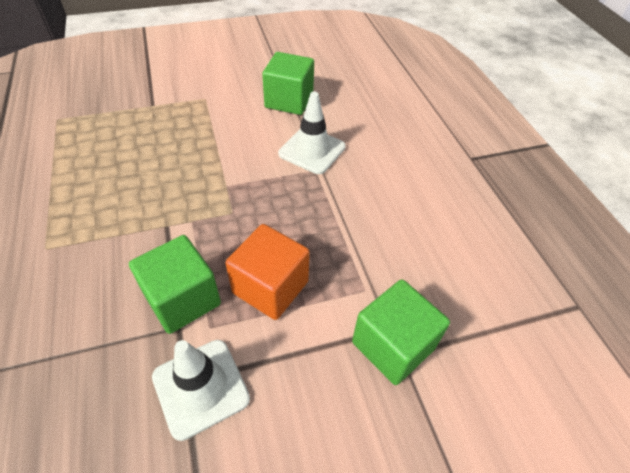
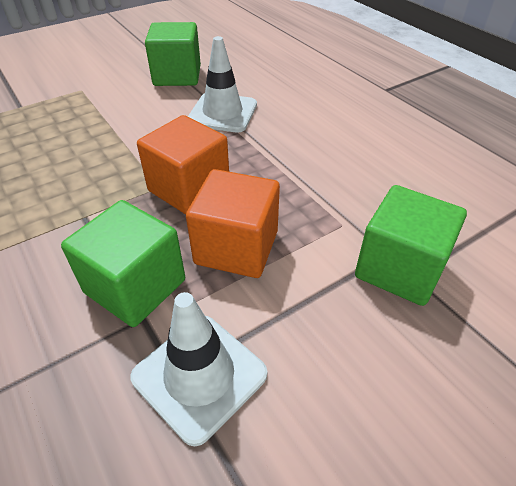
camera: 15 degrees left, 5 degrees down
none -> orange cube [137,115,229,214]

